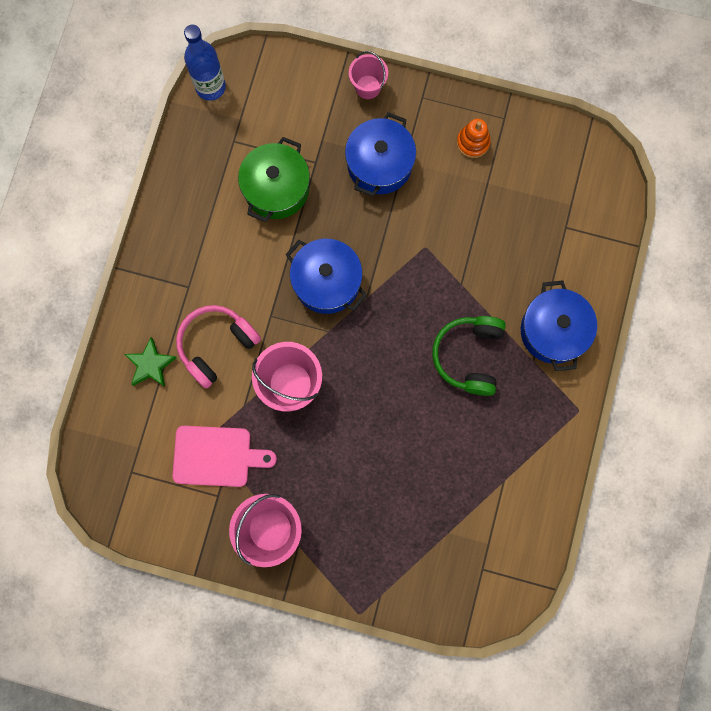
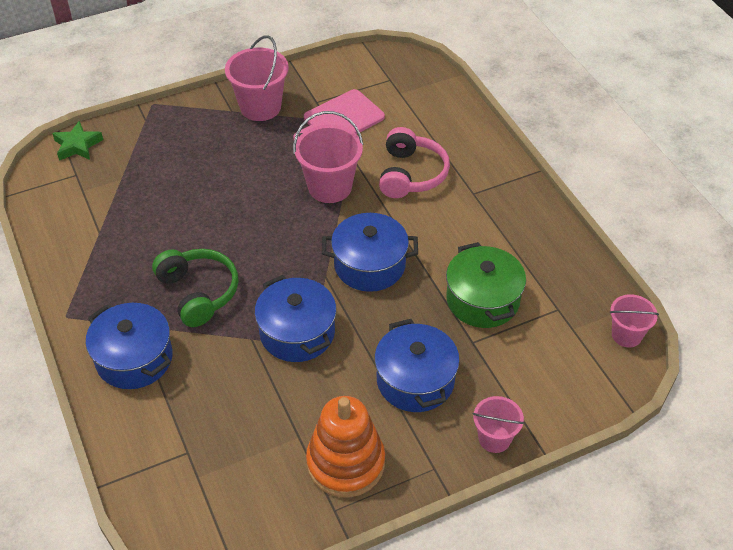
camera: 140 degrees right, 30 degrees down
green star [124,337,177,387] -> green star moved to [52,121,103,161]
blue bottle [184,25,226,101] -> pink bucket [609,294,659,347]
orange stacking toy [457,119,491,158] -> orange stacking toy [306,396,385,497], size x1.85
none -> blue pot [254,275,337,362]

